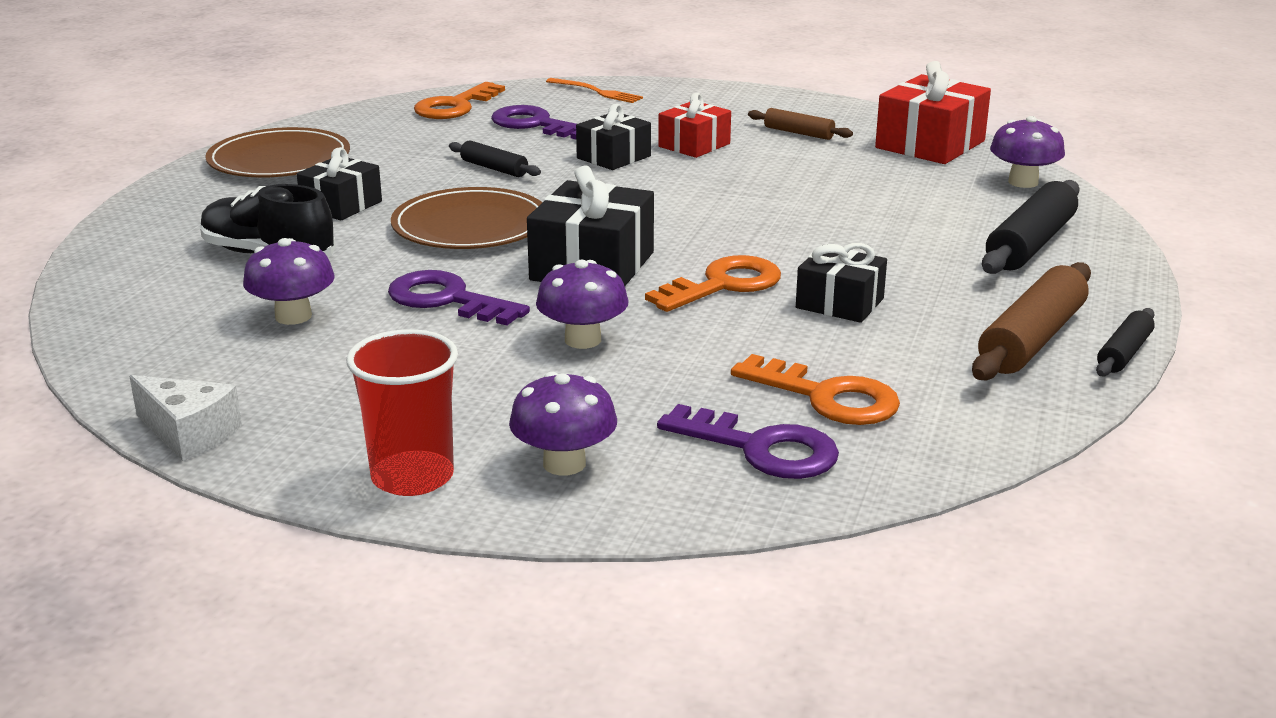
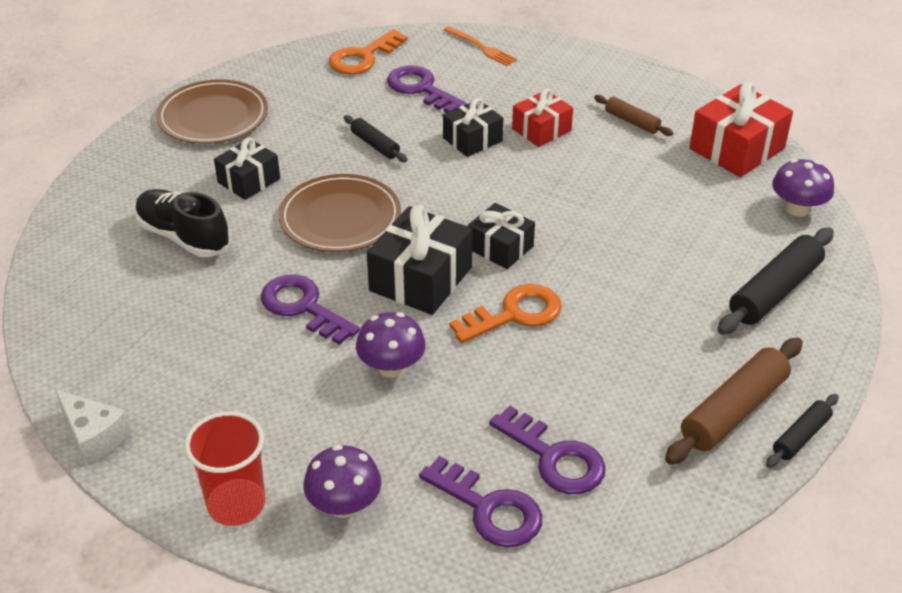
camera: 10 degrees right, 15 degrees up
purple mushroom [243,238,335,325] -> none
orange key [731,354,900,425] -> purple key [489,406,606,494]
black gift [796,243,887,323] -> black gift moved to [468,203,535,269]

